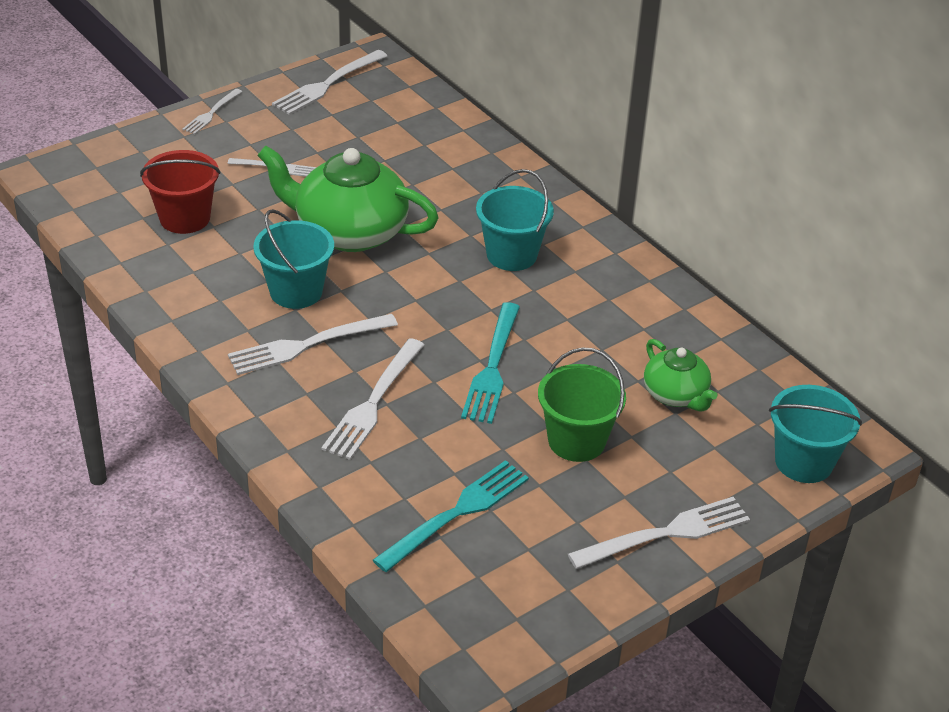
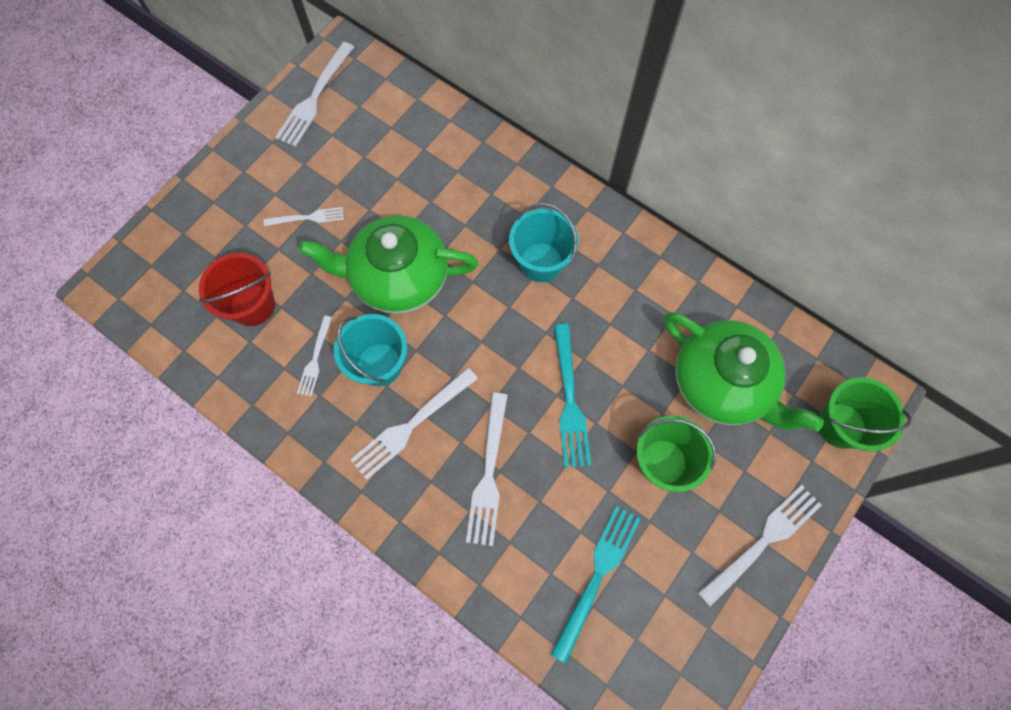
camera: 15 degrees left, 30 degrees up
white fork [183,89,242,134] -> white fork moved to [297,316,332,397]
green teapot [644,339,717,412] -> green teapot [664,312,824,432], size x1.85
turquoise bucket [769,385,862,483] -> green bucket [819,377,912,451]

